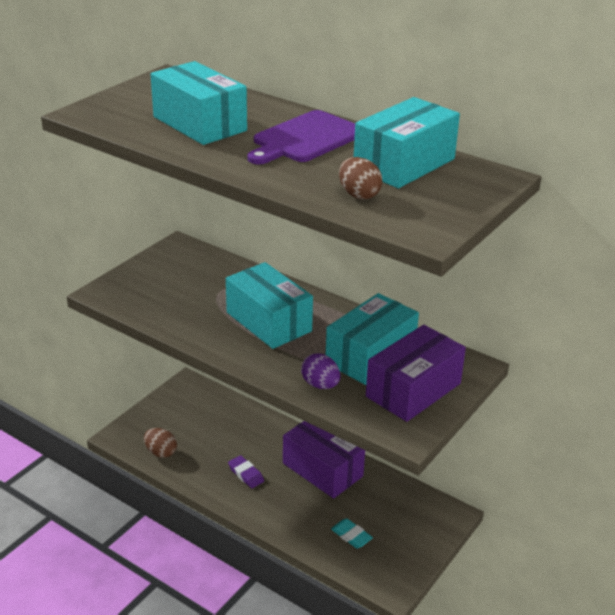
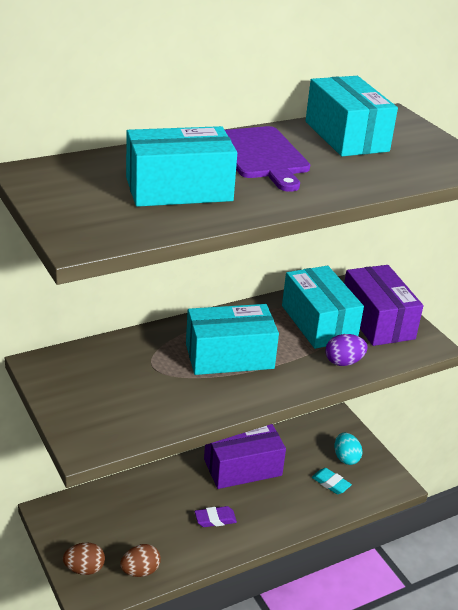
camera: 65 degrees left, 0 degrees up
turquoise eraser [331,518,373,548] -> turquoise eraser turned 60 degrees clockwise [312,468,352,494]
brown egg [339,157,383,199] -> brown egg moved to [63,542,105,575]
none -> turquoise egg [335,433,362,465]

